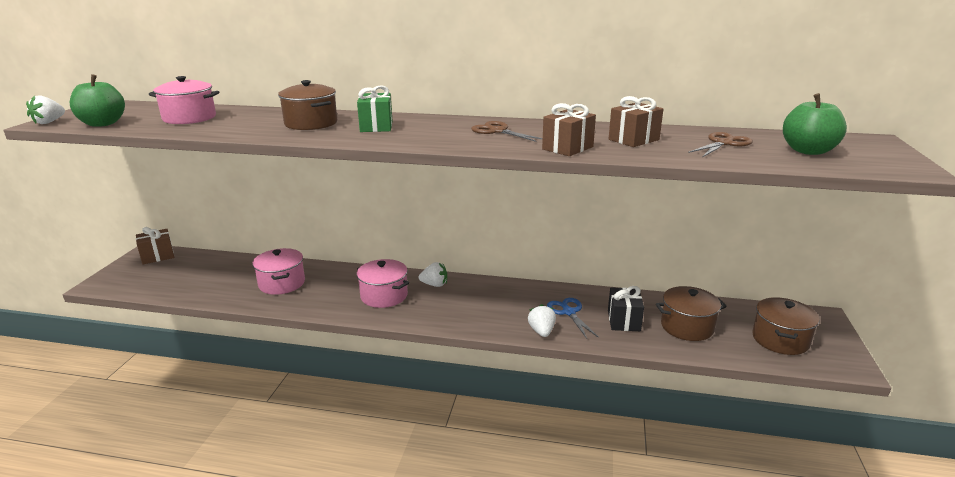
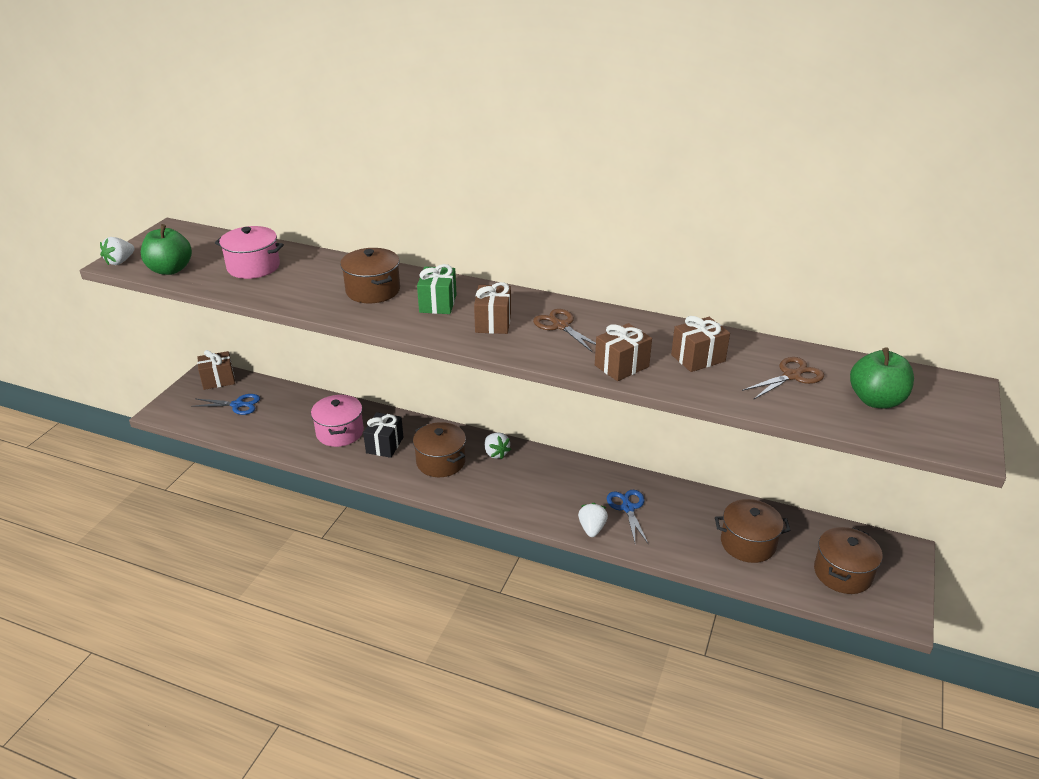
camera: 10 degrees right, 10 degrees up
pink pot [357,259,409,308] -> brown pot [413,422,466,477]
white strawberry [419,262,447,287] -> white strawberry turned 45 degrees clockwise [485,432,511,459]
black gift [608,286,644,331] -> black gift moved to [363,412,403,458]
none -> blue scissors [191,394,260,415]
none -> brown gift [474,282,511,334]

